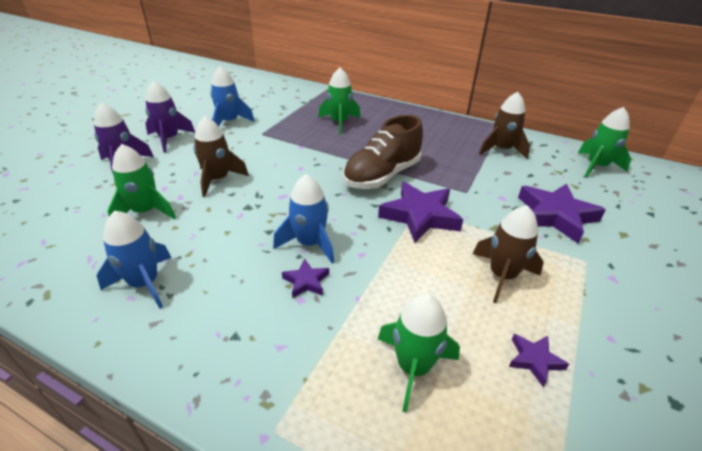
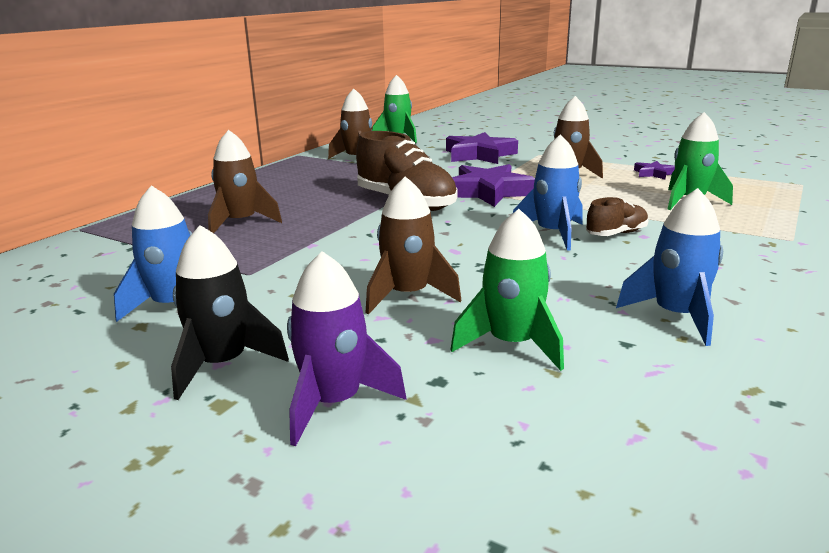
camera: 85 degrees left, 15 degrees down
purple rocket [145,80,195,153] -> black rocket [171,225,289,400]
purple star [282,258,329,299] -> brown shoe [586,197,649,236]
green rocket [318,68,361,134] -> brown rocket [208,130,282,233]

